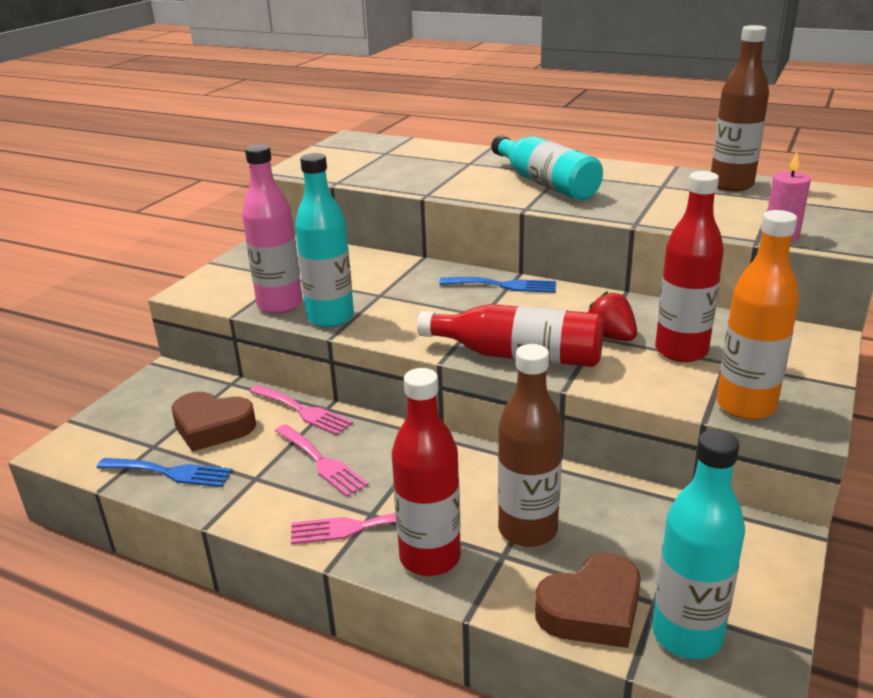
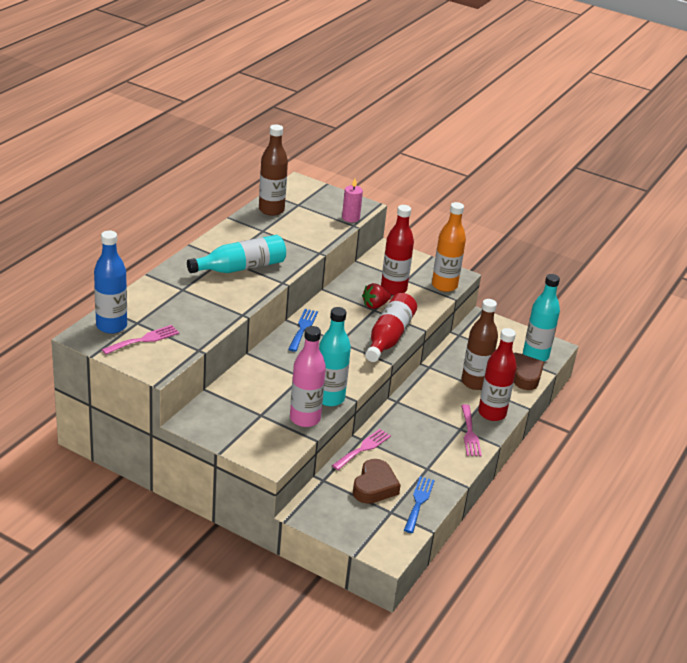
camera: 90 degrees left, 5 degrees up
pink fork [275,424,369,497] -> pink fork moved to [102,325,179,354]
none -> blue bottle [94,230,127,334]

